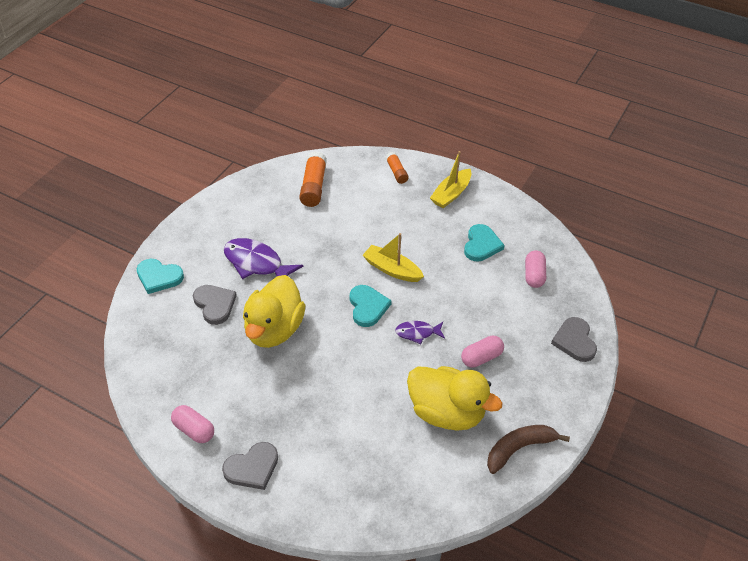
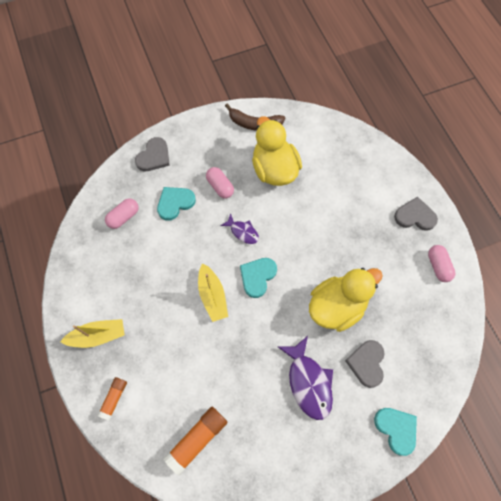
camera: 140 degrees left, 20 degrees up
pink capsule [461,336,504,368] -> pink capsule turned 45 degrees clockwise [206,167,234,198]
turquoise heart [464,224,505,261] -> turquoise heart moved to [157,187,196,221]

